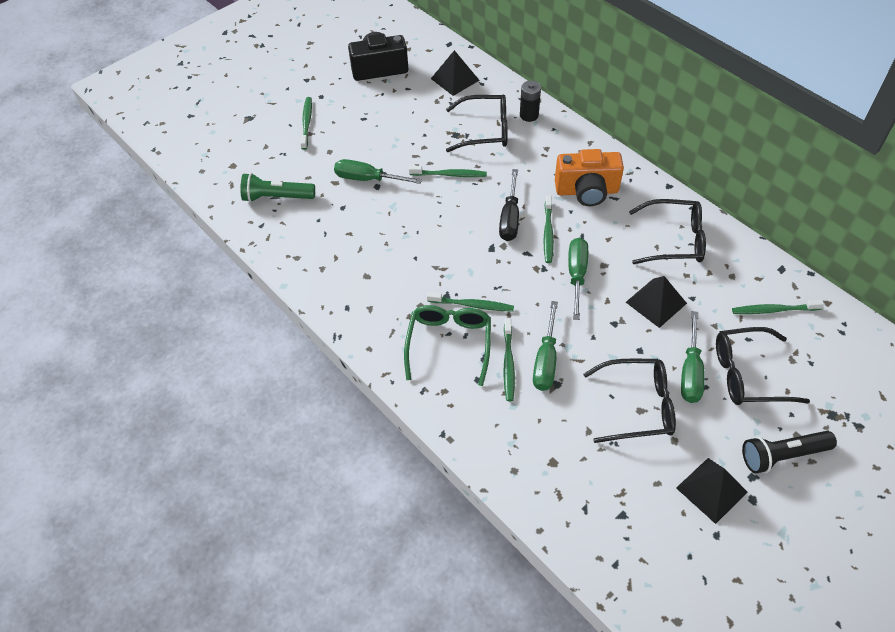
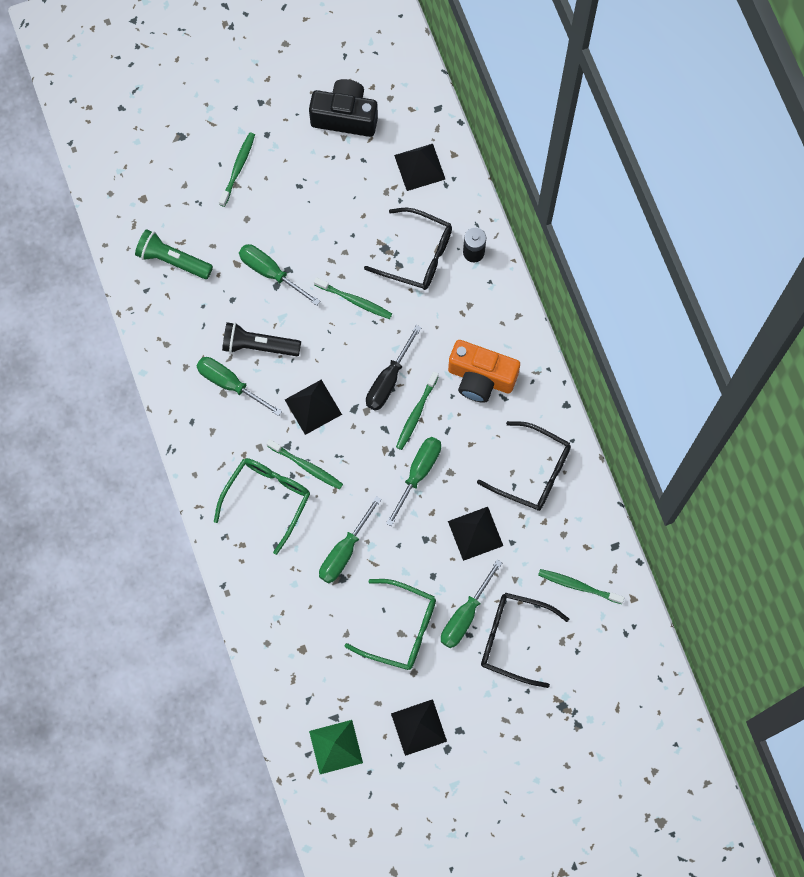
camera: 20 degrees right, 20 degrees up
green toothbrush [503,319,515,401] -> none
black glasses [583,359,676,443] -> green glasses [344,579,436,670]
black flashlight [742,431,837,474] -> black flashlight moved to [222,322,301,356]
none -> green screwdriver [196,357,282,416]
none -> black pyramid [285,380,342,435]
none -> green pyramid [309,720,363,774]

